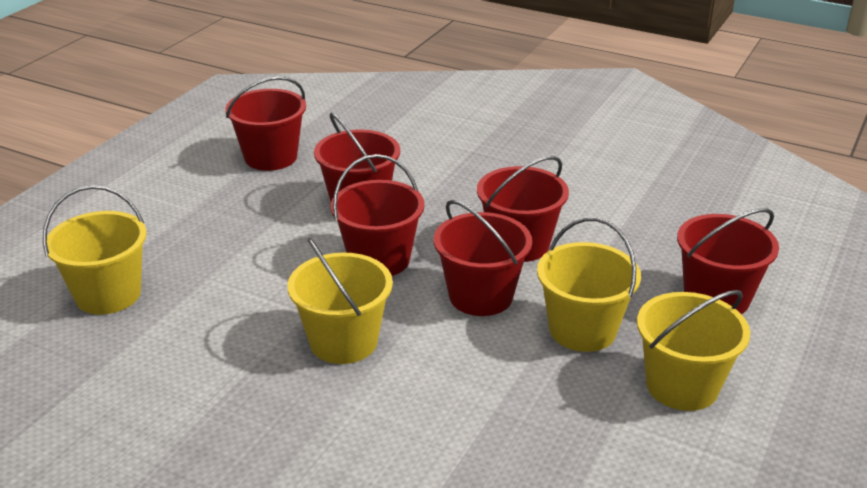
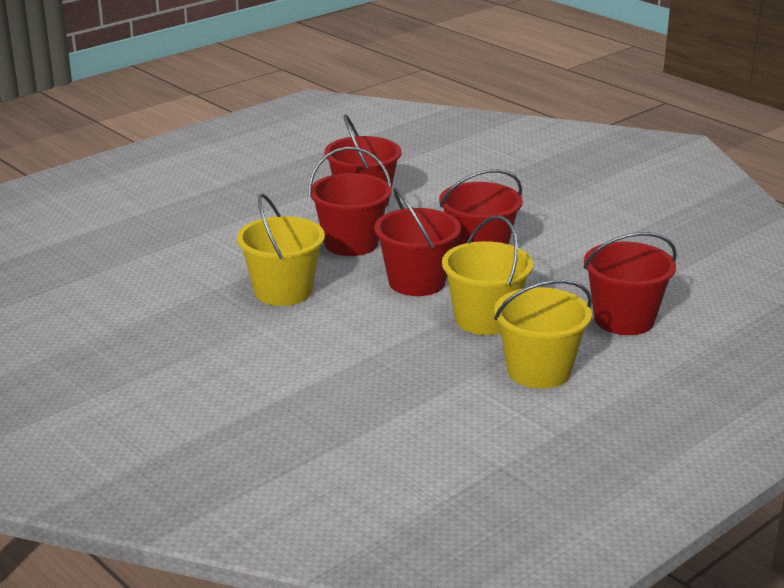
camera: 20 degrees right, 5 degrees down
yellow bucket [43,185,147,315] -> none
red bucket [225,77,306,171] -> none

